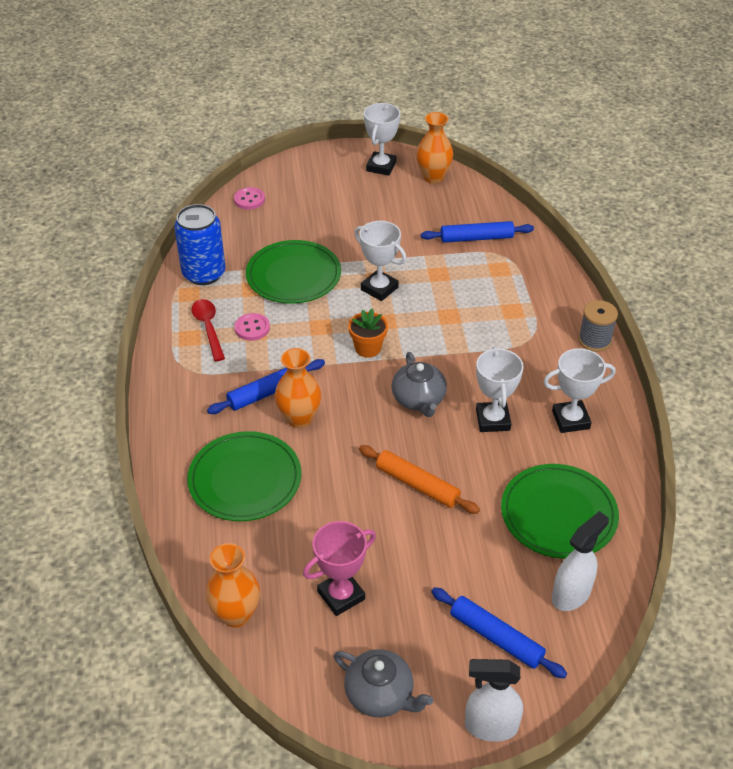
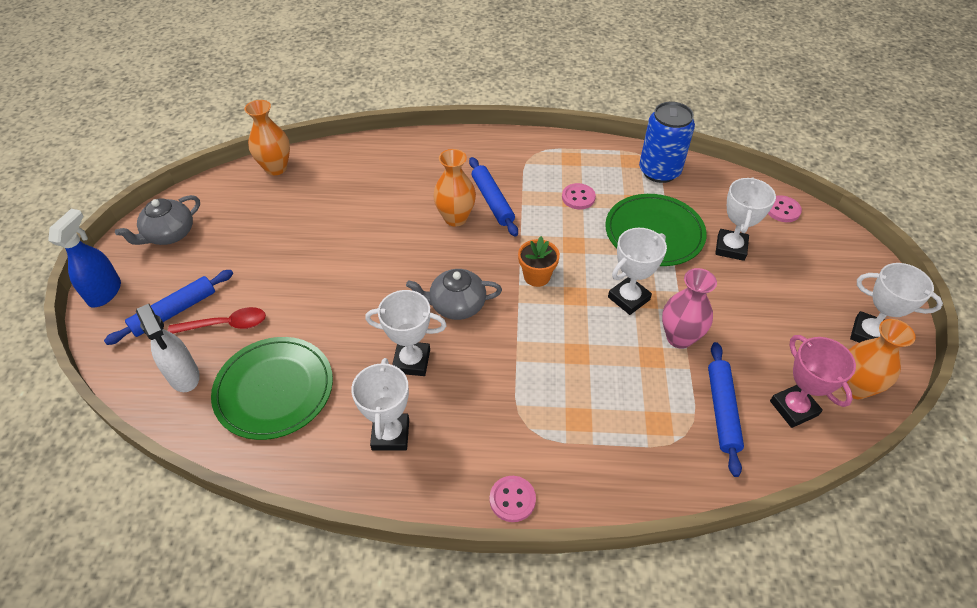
camera: 100 degrees right, 5 degrees up
green plate [187,431,302,521] -> none
red spoon [191,299,225,361] -> red spoon moved to [168,307,266,333]
pink trophy [303,521,376,616] -> pink trophy moved to [770,335,856,428]
orange rolling pin [359,445,480,514] -> none
white spray bottle [465,659,523,742] -> blue spray bottle [48,209,121,308]
grey spool [578,300,618,352] -> pink button [490,476,536,522]
none -> pink vase [662,268,717,349]
none -> white trophy [715,177,776,261]

